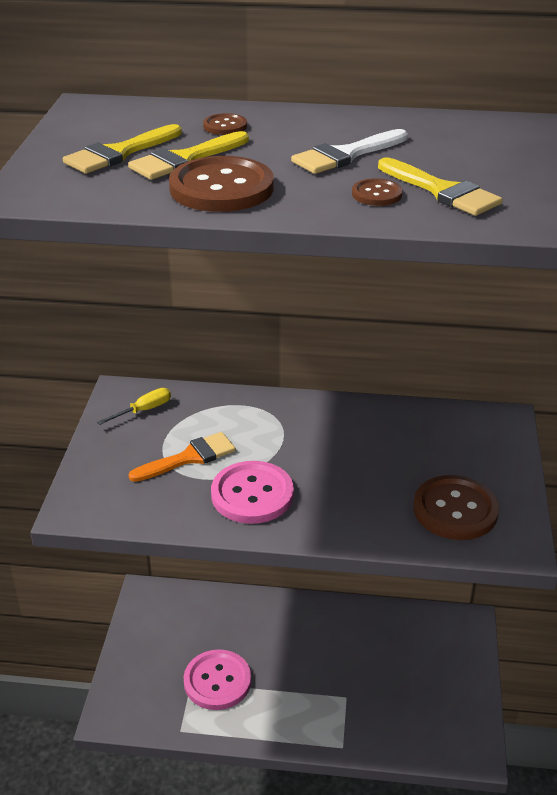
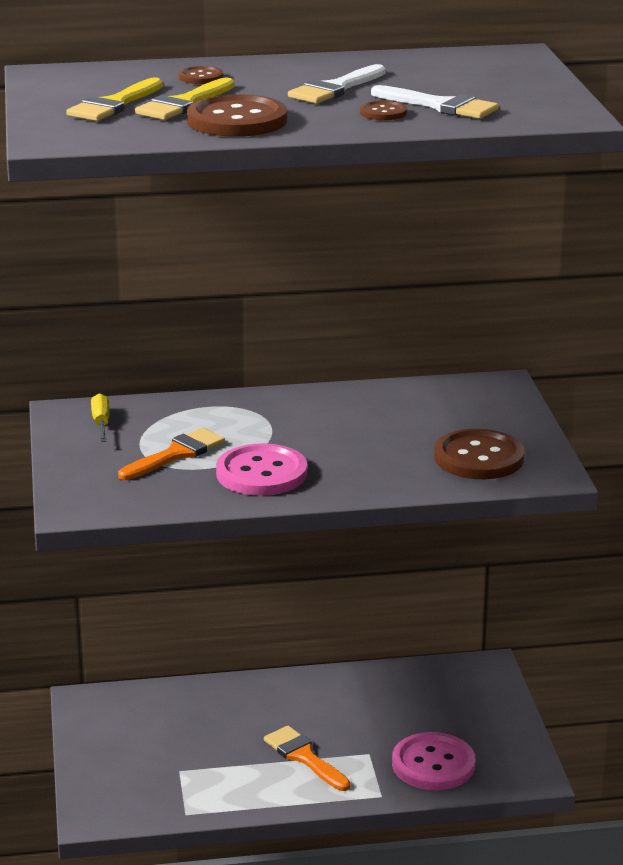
camera: 15 degrees left, 10 degrees down
yellow screwdriver [97,388,171,425] -> yellow screwdriver turned 45 degrees counterclockwise [91,393,110,442]
pink button [184,649,251,710] -> pink button moved to [392,732,475,790]
yellow brush [378,157,503,216] -> white brush [371,85,499,119]
none -> orange brush [264,726,350,791]

